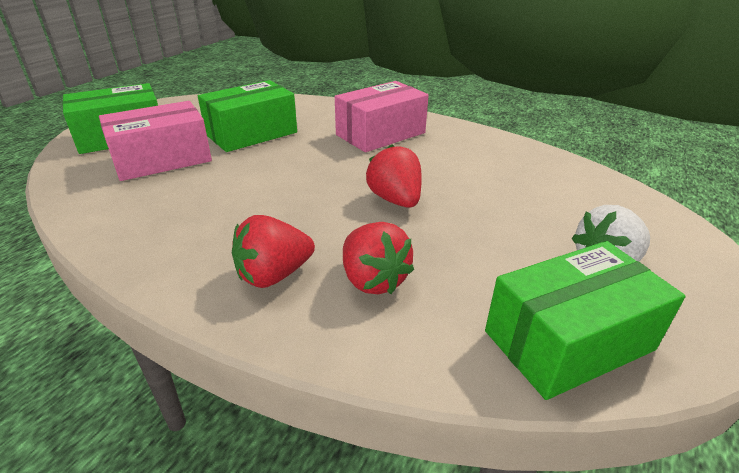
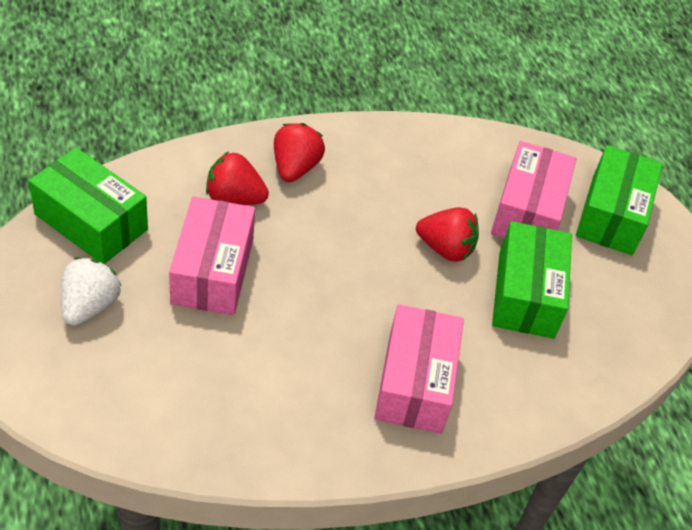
camera: 130 degrees right, 15 degrees up
red strawberry [366,144,422,208] -> red strawberry moved to [416,207,479,262]
green box [485,241,685,400] -> green box turned 75 degrees counterclockwise [29,147,148,264]
none -> pink box [169,196,255,315]

